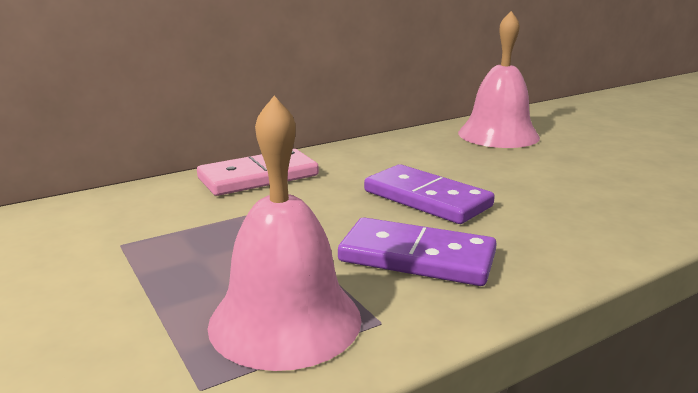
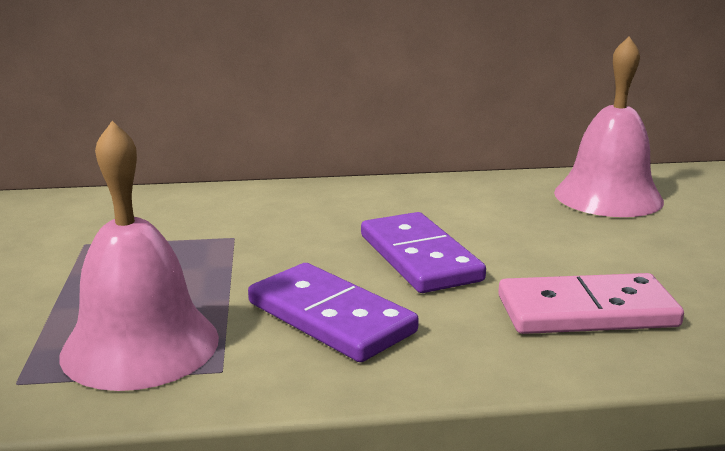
camera: 25 degrees right, 0 degrees up
pink domino [197,149,319,196] -> pink domino moved to [498,273,684,334]

